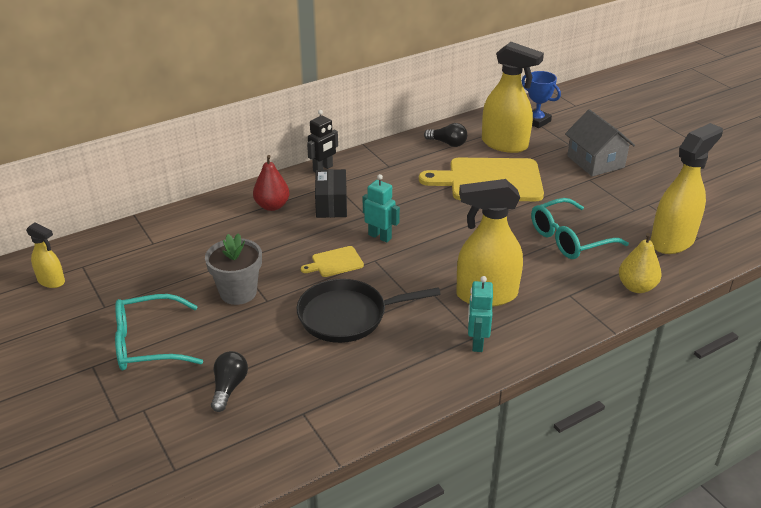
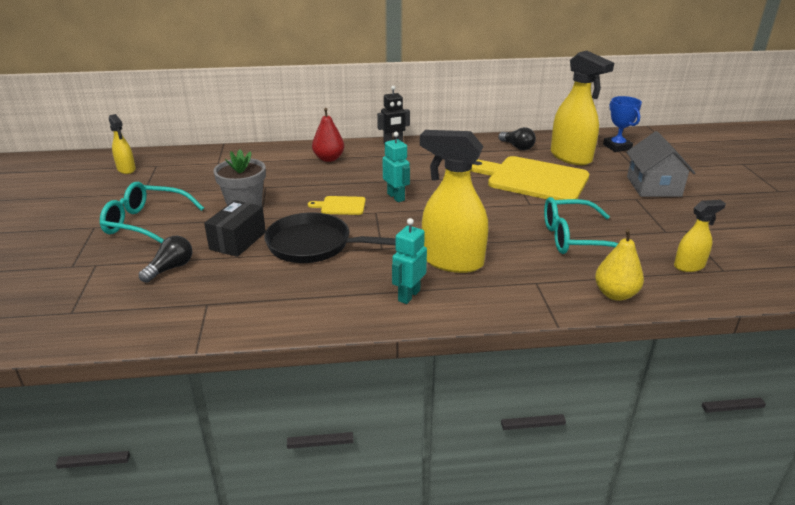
camera: 25 degrees right, 5 degrees down
black box [315,169,347,218] -> black box moved to [204,200,266,257]
yellow spray bottle [650,123,723,254] -> yellow spray bottle [674,200,726,272], size x0.52

